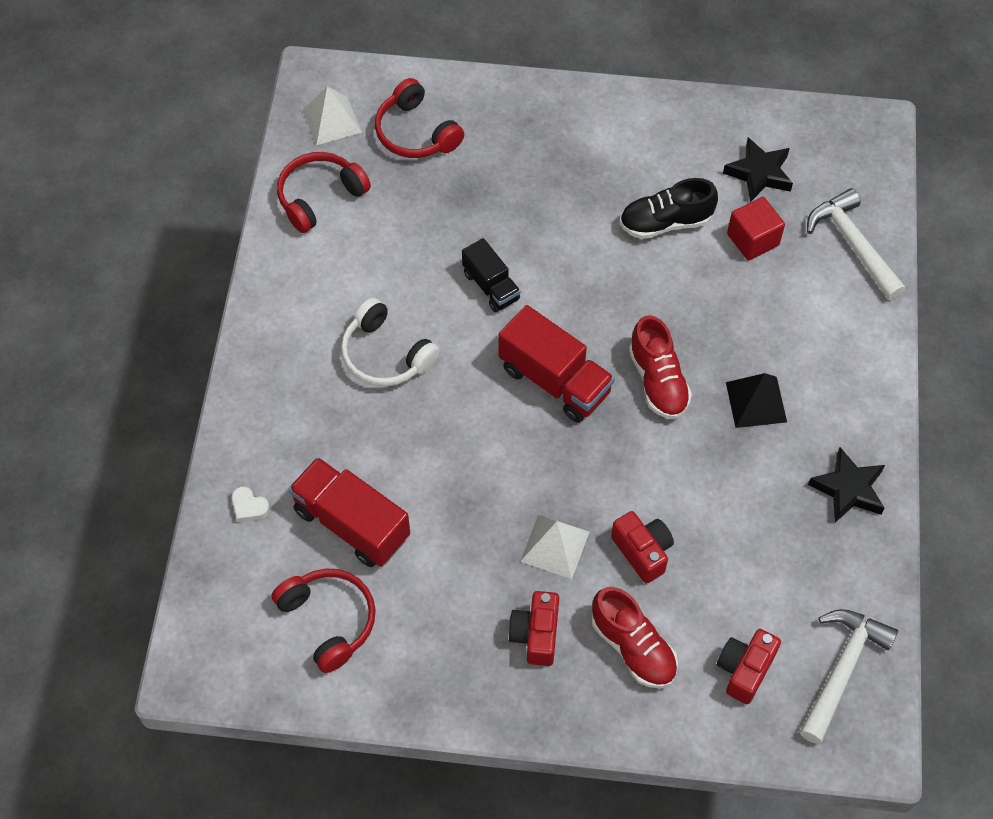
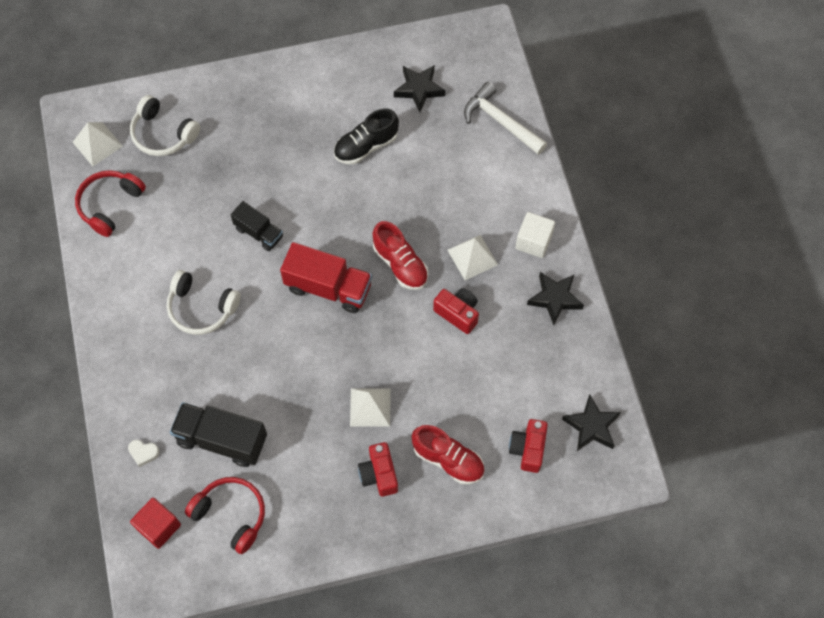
camera: 20 degrees left, 5 degrees up
red truck [289,457,410,567] -> black truck [170,402,267,467]
red headphones [375,78,464,158] -> white headphones [130,95,200,156]
red camera [611,511,674,584] -> red camera moved to [433,288,479,334]
black pyramid [726,373,787,428] -> white pyramid [447,235,498,280]
red cube [727,197,785,260] -> red cube moved to [130,497,181,549]
white hammer [800,609,898,744] -> black star [562,395,621,451]
none -> white cube [515,212,555,258]

